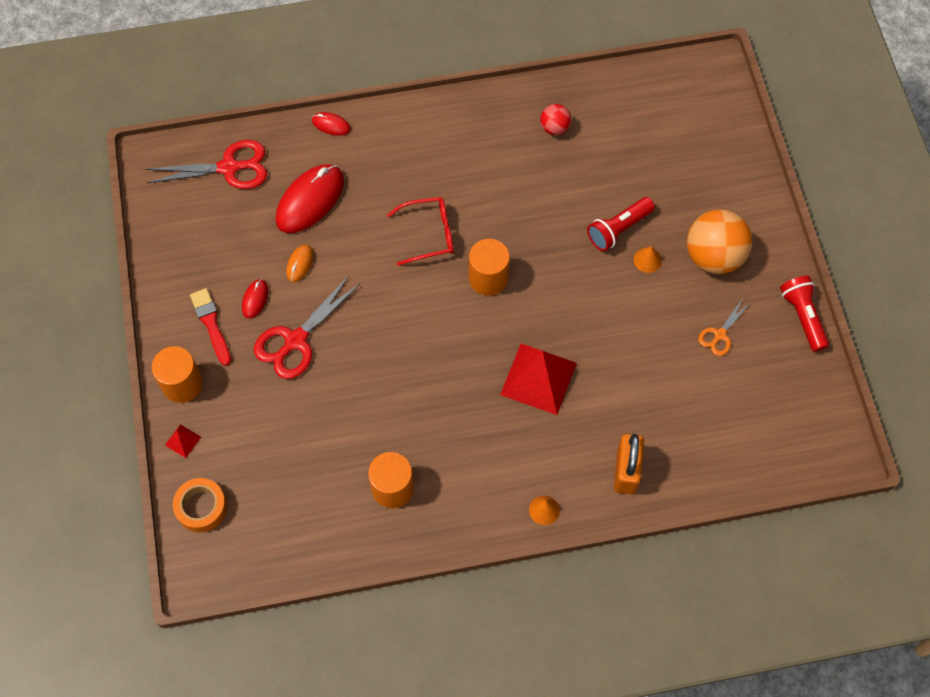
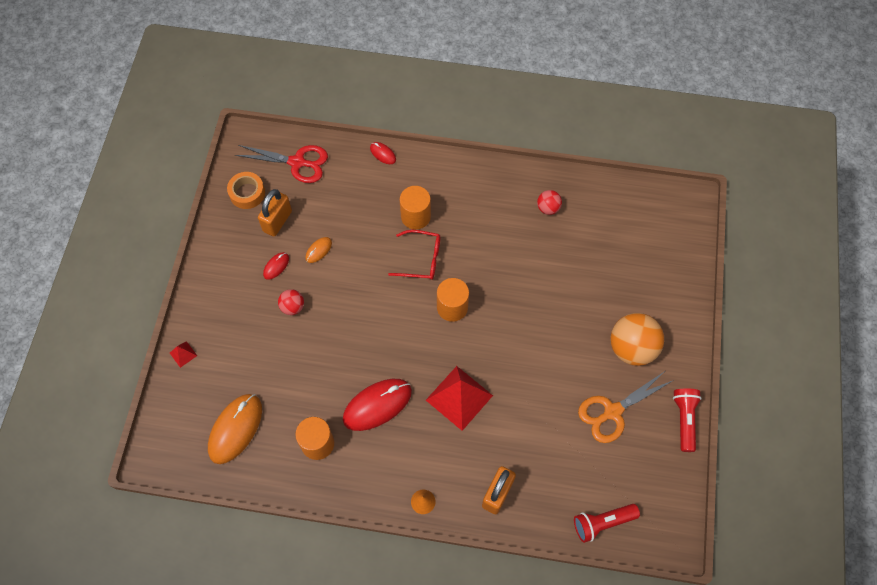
camera: 20 degrees right, 0 degrees up
orange cylinder [151,346,203,403] -> orange cylinder moved to [400,186,431,230]
orange tape [173,478,227,533] -> orange tape moved to [227,172,265,209]
red brush [190,288,231,366] -> none
red scissors [254,275,360,379] -> red ball [278,289,304,315]
red mouse [276,164,344,233] -> red mouse moved to [343,379,412,431]
red flashlight [587,197,655,251] -> red flashlight moved to [574,504,640,543]
orange cone [634,246,662,273] -> none
orange scissors [698,300,750,356] -> orange scissors [578,371,674,443], size x1.82
none -> orange mouse [208,394,262,464]
none -> orange padlock [258,189,292,236]

